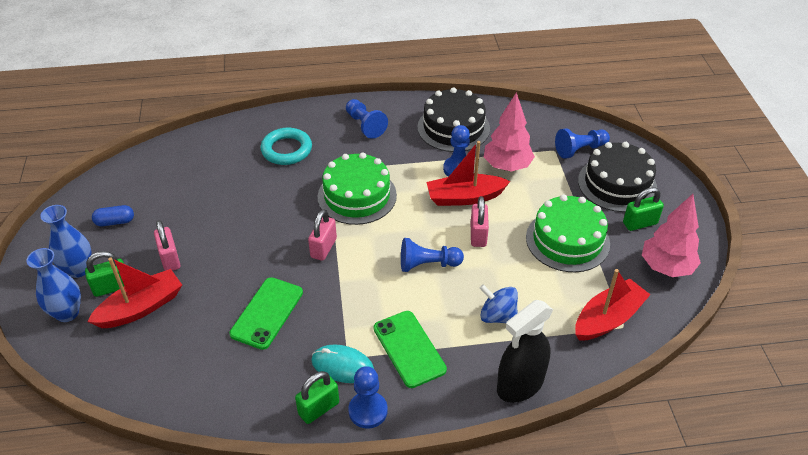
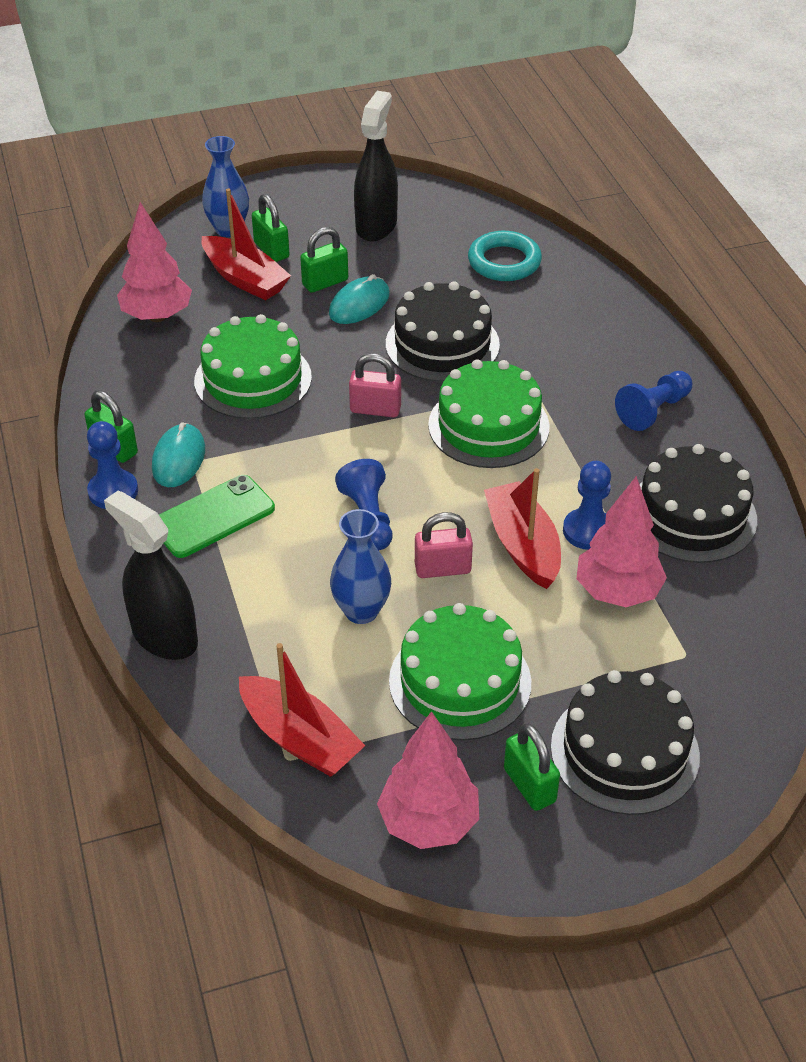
camera: 80 degrees right, 0 degrees up
blue vase [40,205,92,278] -> blue vase moved to [330,509,391,624]
blue capsule [92,205,134,226] -> black spray bottle [354,91,398,242]
pink padlock [154,220,180,271] -> green padlock [300,227,348,293]
green phone [229,277,303,350] -> green cake [194,314,312,419]
turquoise ring [261,128,312,165] -> turquoise ring moved to [468,231,542,281]
blue spinning top [480,284,518,323] -> none
blue pawn [555,128,610,159] -> none
none -> pink tree [117,202,192,322]
none -> turquoise mouse [329,274,390,324]
none -> black cake [386,281,500,382]

